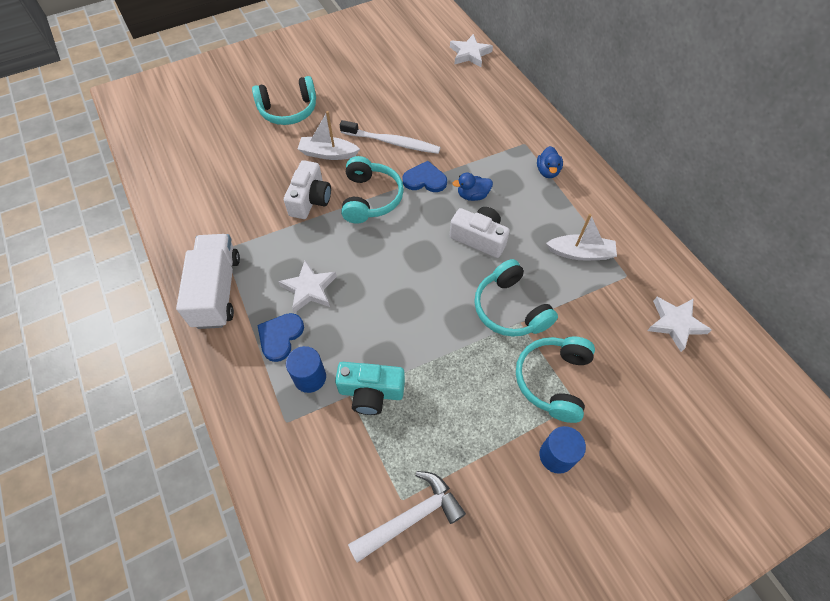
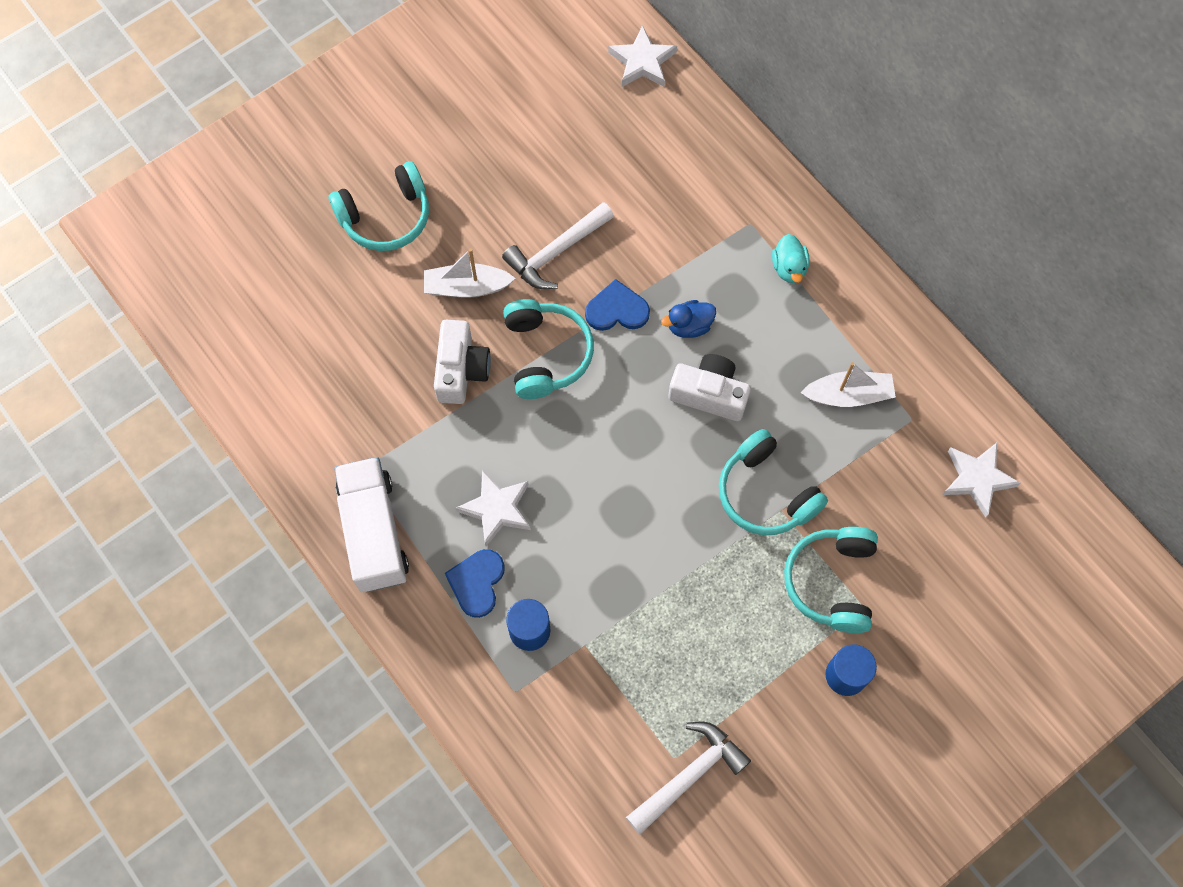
camera: 10 degrees left, 10 degrees up
turquoise camera [335,362,405,415] -> none
white toothbrush [340,120,441,154] -> white hammer [502,202,614,289]
blue duck [537,146,563,178] -> turquoise duck [772,234,810,283]

